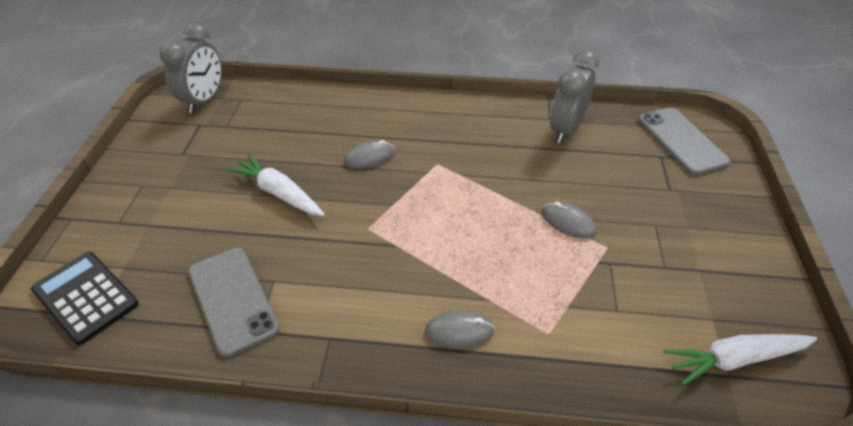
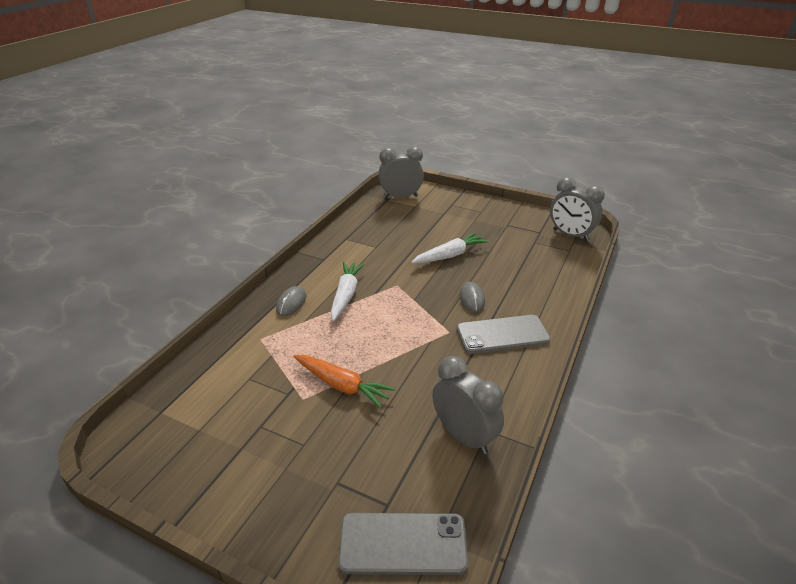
camera: 110 degrees right, 10 degrees down
black calculator [31,252,139,345] -> grey clock [379,146,424,198]
grey phone [188,248,280,357] -> grey phone moved to [457,315,551,354]
grey mouse [541,202,597,239] -> orange carrot [293,355,396,408]
white carrot [663,334,817,386] -> white carrot moved to [331,262,365,321]

